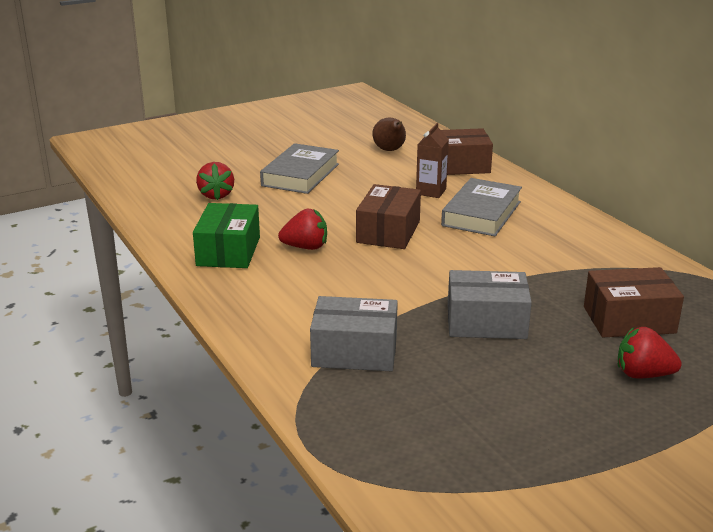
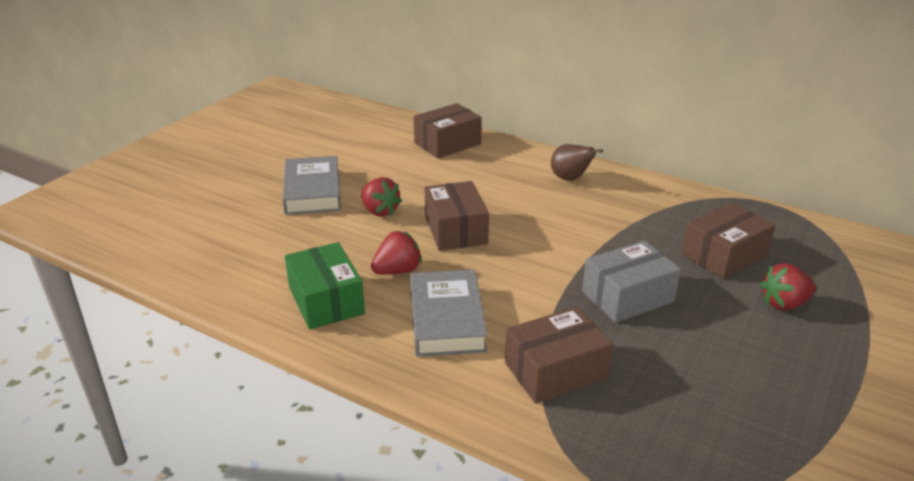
camera: 30 degrees left, 5 degrees up
red strawberry [196,162,234,200] -> red strawberry moved to [361,177,402,217]
grey box [310,296,398,371] -> brown box [505,307,613,404]
brown pear [372,118,406,151] -> brown pear moved to [551,144,603,181]
brown carton [416,123,449,198] -> none
grey book [441,178,522,236] -> grey book moved to [410,270,488,357]

